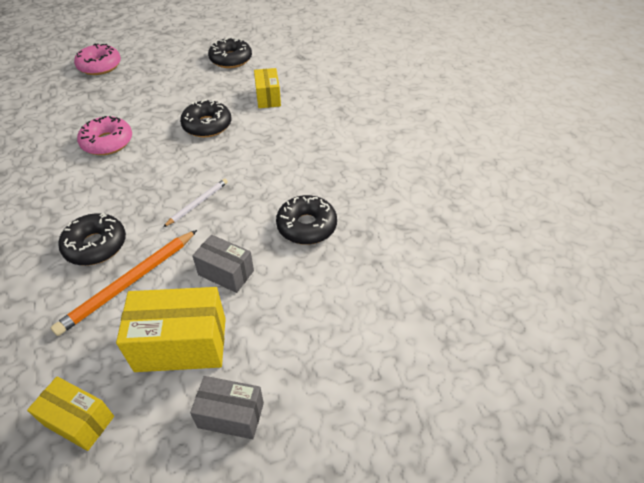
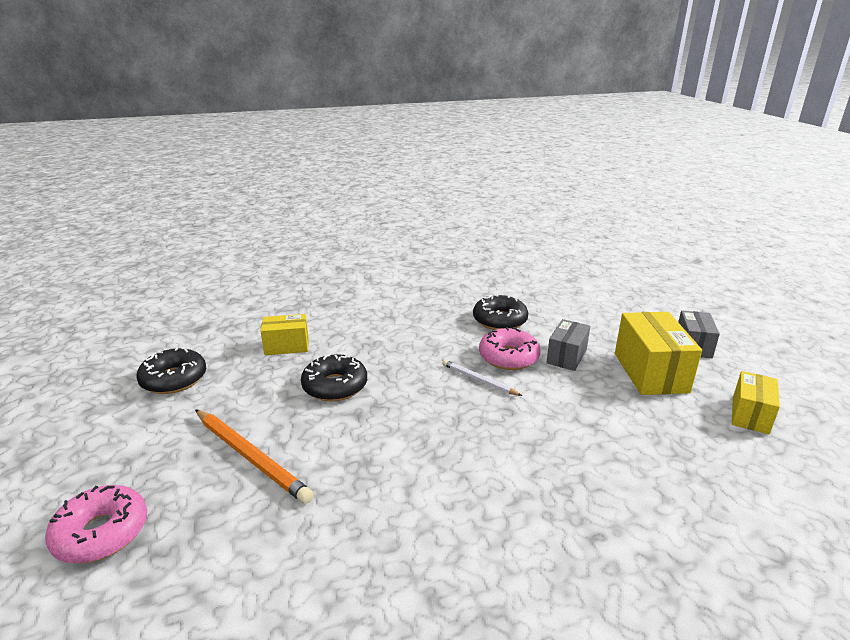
camera: 90 degrees left, 20 degrees down
orange pencil [51,230,197,336] -> orange pencil moved to [195,409,314,504]
black donut [58,213,126,266] -> none
pink donut [77,116,132,155] -> pink donut moved to [479,327,541,370]

